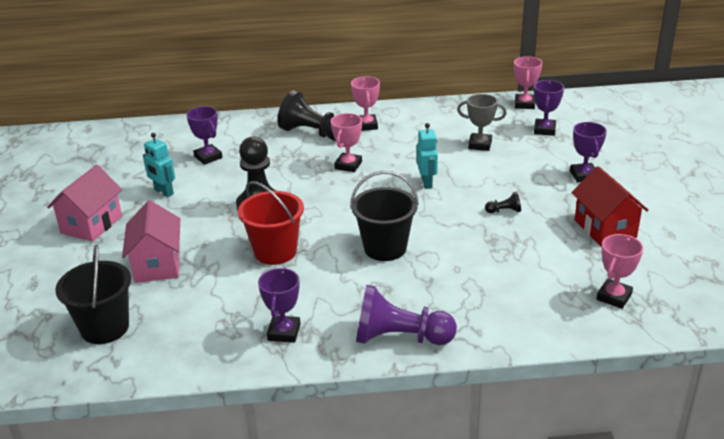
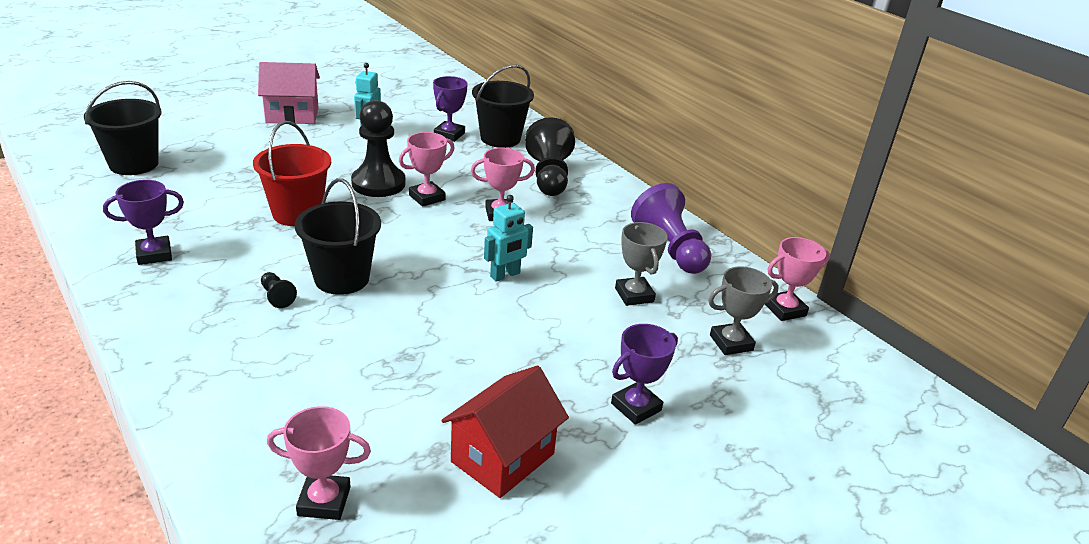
camera: 55 degrees right, 0 degrees up
pink house [122,200,180,283] -> none
pink trophy [351,76,380,131] -> pink trophy moved to [399,132,455,207]
purple pawn [356,285,457,345] -> purple pawn moved to [631,183,711,274]
black pawn [485,192,521,213] -> black pawn moved to [261,272,297,308]
purple trophy [534,80,564,136] -> grey trophy [708,266,779,355]
none -> black bucket [472,65,534,148]

